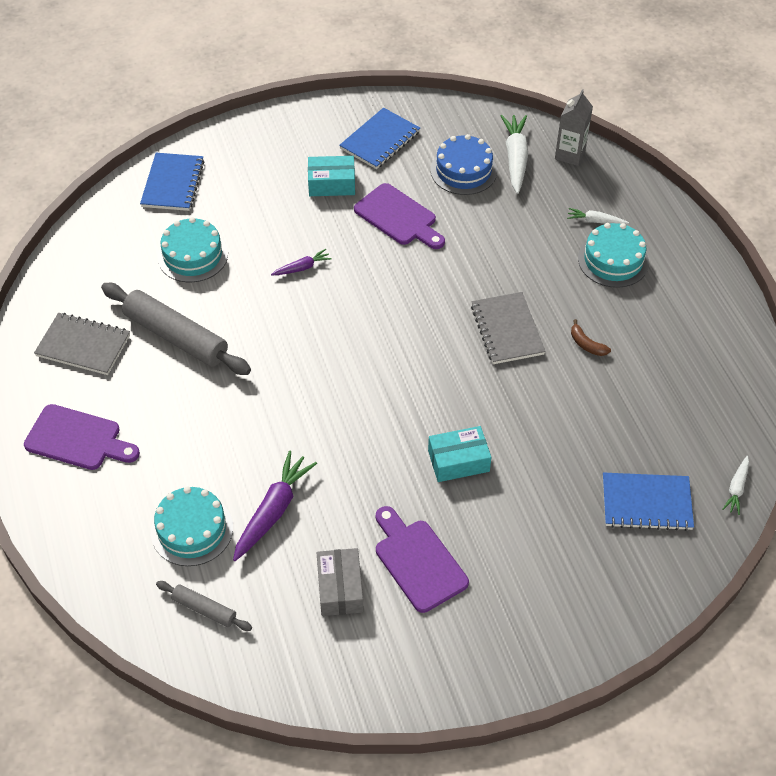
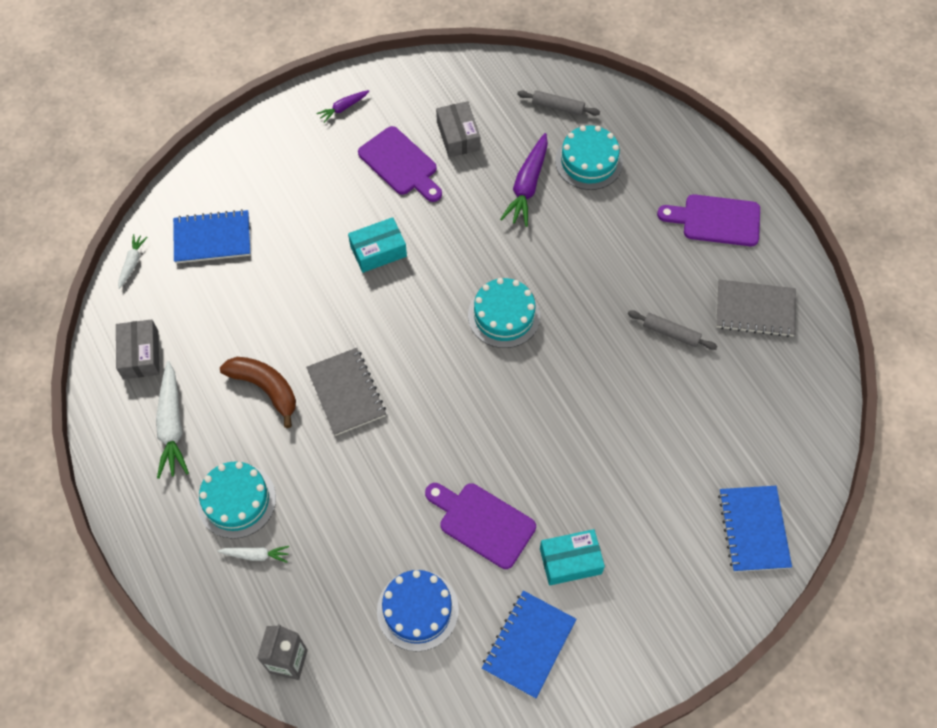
camera: 170 degrees right, 10 degrees up
grey rolling pin [101,283,251,375] -> grey rolling pin [628,310,718,350], size x0.50
turquoise cake [158,217,228,282] -> turquoise cake moved to [468,278,540,348]
purple carrot [271,249,332,275] -> purple carrot moved to [316,90,369,123]
white carrot [501,115,528,194] -> white carrot moved to [156,361,189,479]
brown banana [571,319,611,356] -> brown banana [220,357,296,428], size x1.88
none -> grey box [116,319,160,379]

